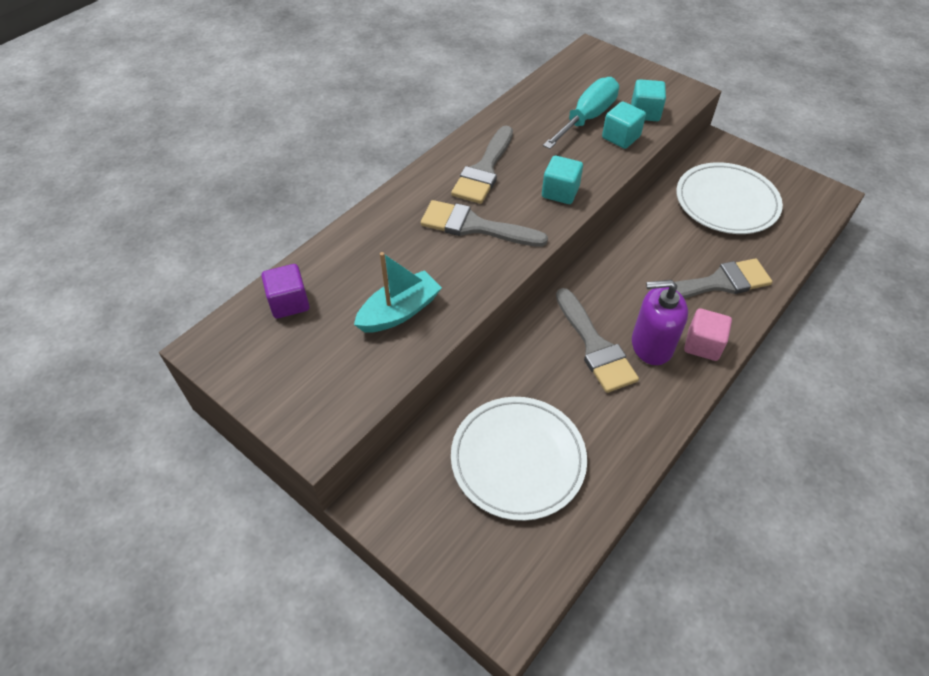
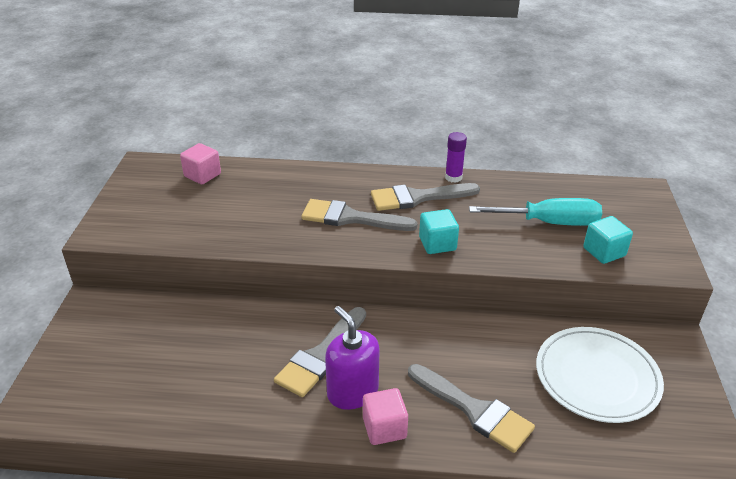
camera: 55 degrees right, 15 degrees down
purple cube [261,264,310,319] -> pink cube [180,143,221,184]
turquoise boat [354,252,442,333] -> none
grey brush [421,200,548,247] -> grey brush turned 60 degrees counterclockwise [301,199,418,231]
white plate [451,397,587,521] -> none
turquoise cube [602,101,646,149] -> none
none -> purple glue stick [445,132,467,183]

